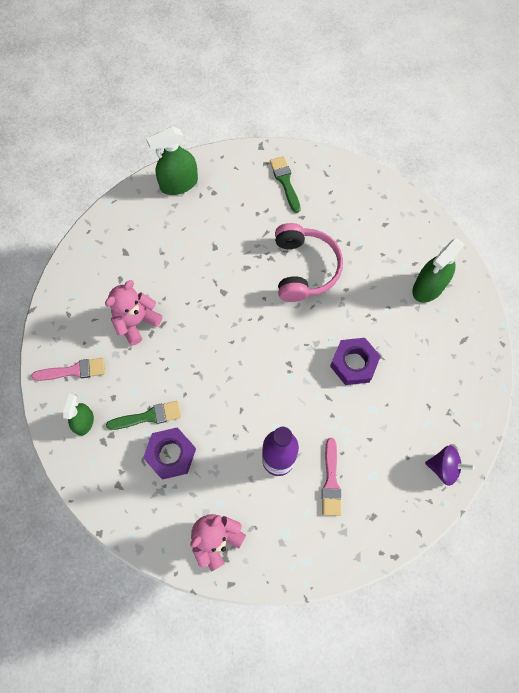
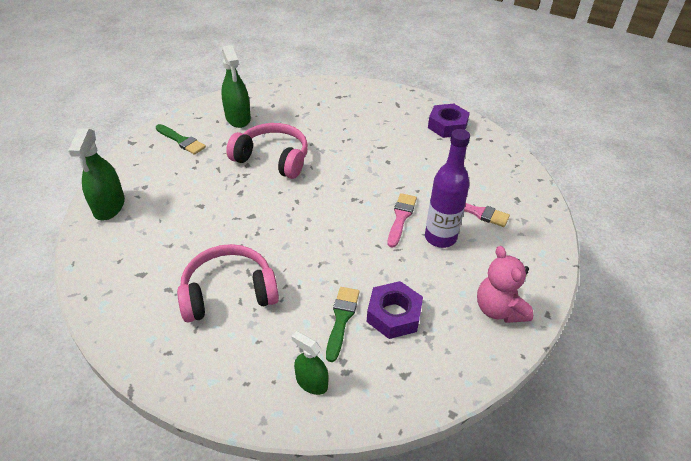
camera: 65 degrees left, 25 degrees down
pink brush [31,358,105,381] -> pink brush moved to [388,193,417,248]
pink teddy bear [105,280,162,346] -> pink headphones [177,244,279,322]
green brush [270,156,301,213] -> green brush turned 150 degrees counterclockwise [156,124,206,155]
purple nut [330,338,381,385] -> purple nut moved to [428,104,470,138]
green spray bottle [412,238,464,303] -> green spray bottle moved to [221,45,251,128]
purple spinning top [425,445,474,486] -> none

